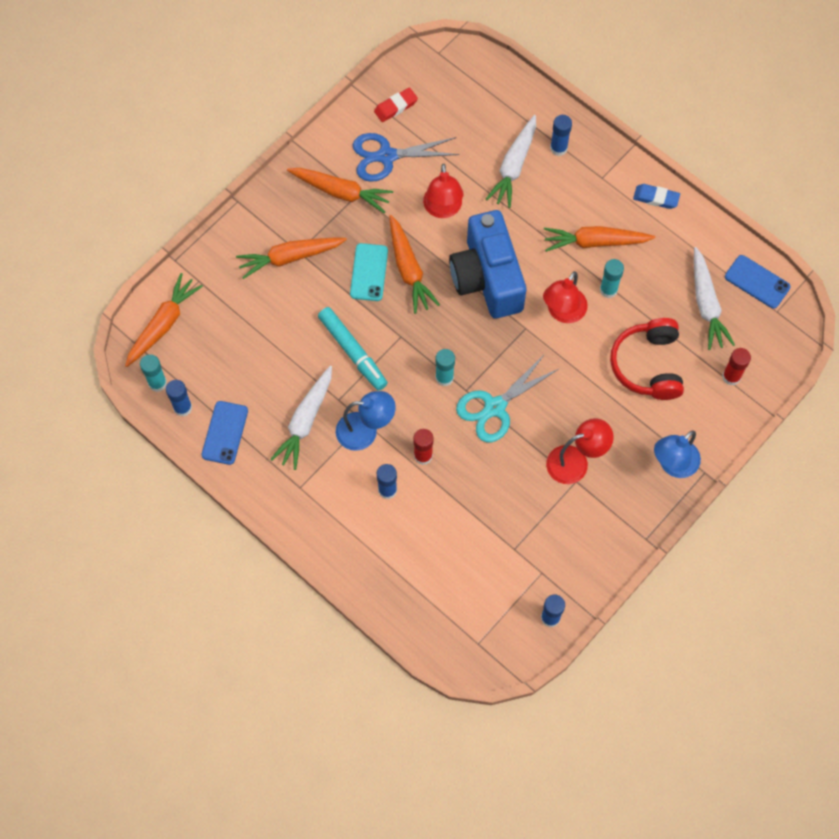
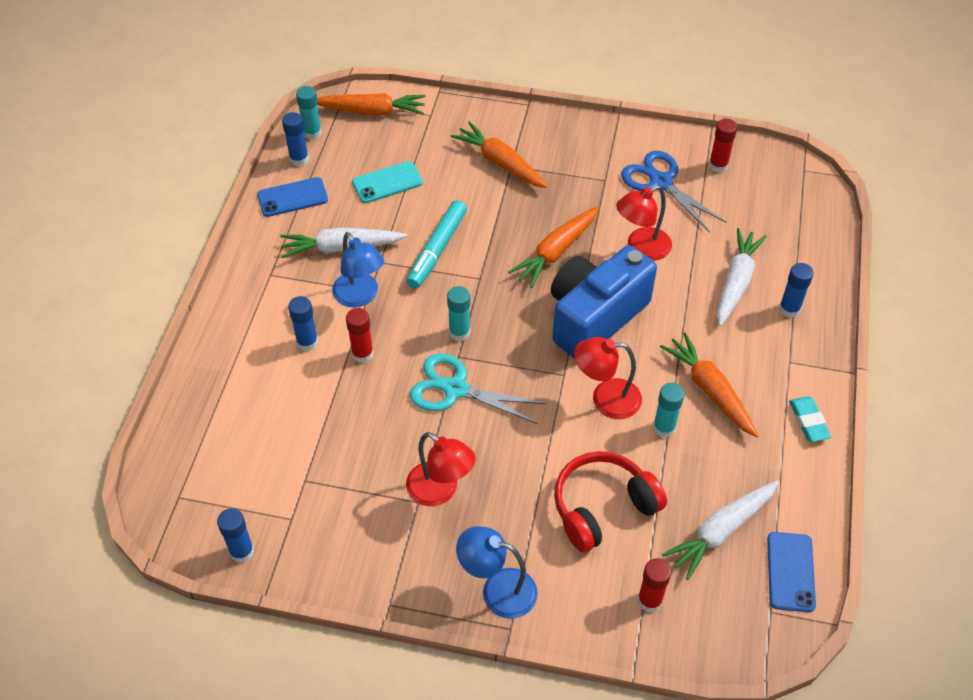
camera: 60 degrees right, 15 degrees down
orange carrot [287,168,393,213] -> none
turquoise phone [350,243,388,301] -> turquoise phone moved to [352,161,423,203]
red eraser [374,88,418,122] -> red glue stick [709,119,737,173]
white carrot [486,115,536,208] -> white carrot turned 120 degrees clockwise [717,228,767,326]
blue eraser [633,184,680,209] -> turquoise eraser [789,397,831,442]

